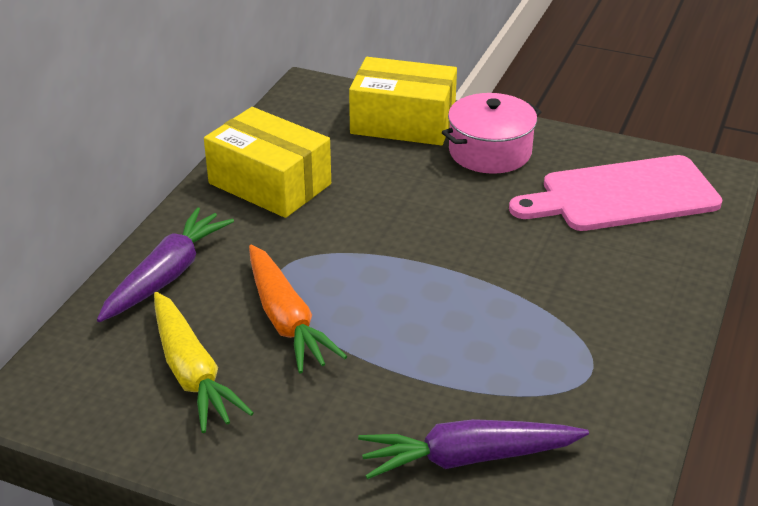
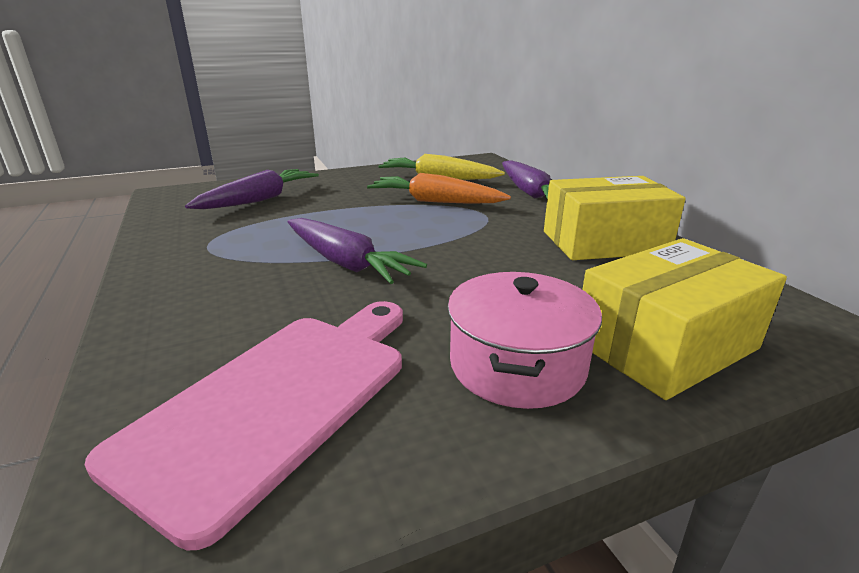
camera: 135 degrees right, 10 degrees down
none -> purple carrot [288,218,427,284]

